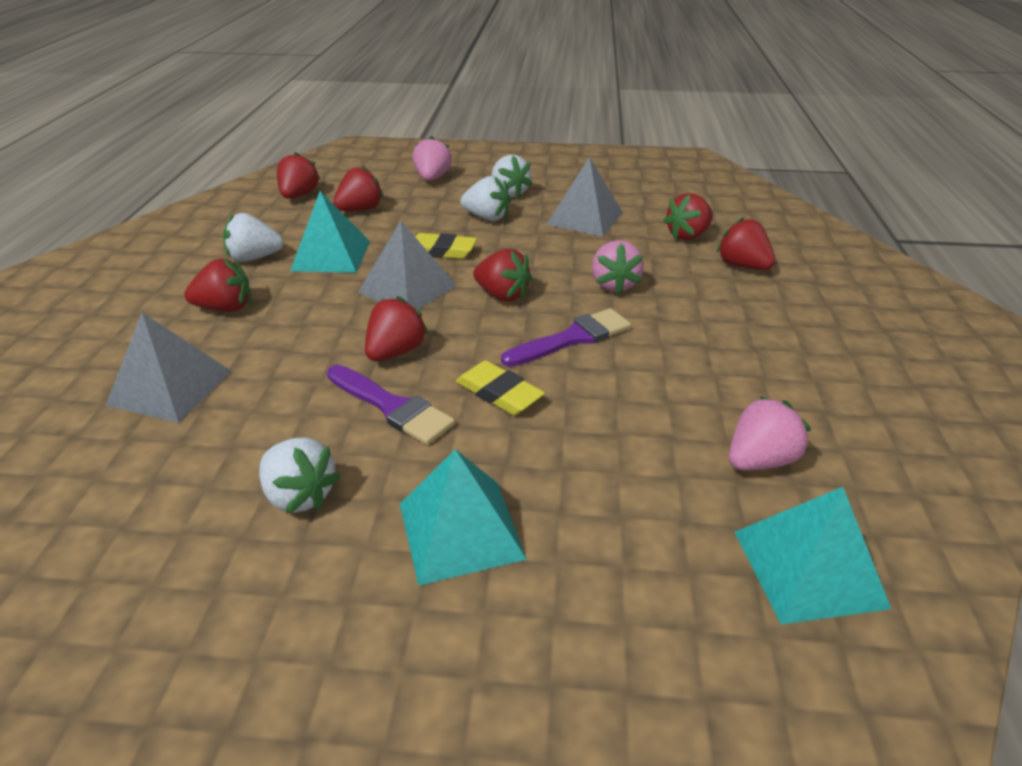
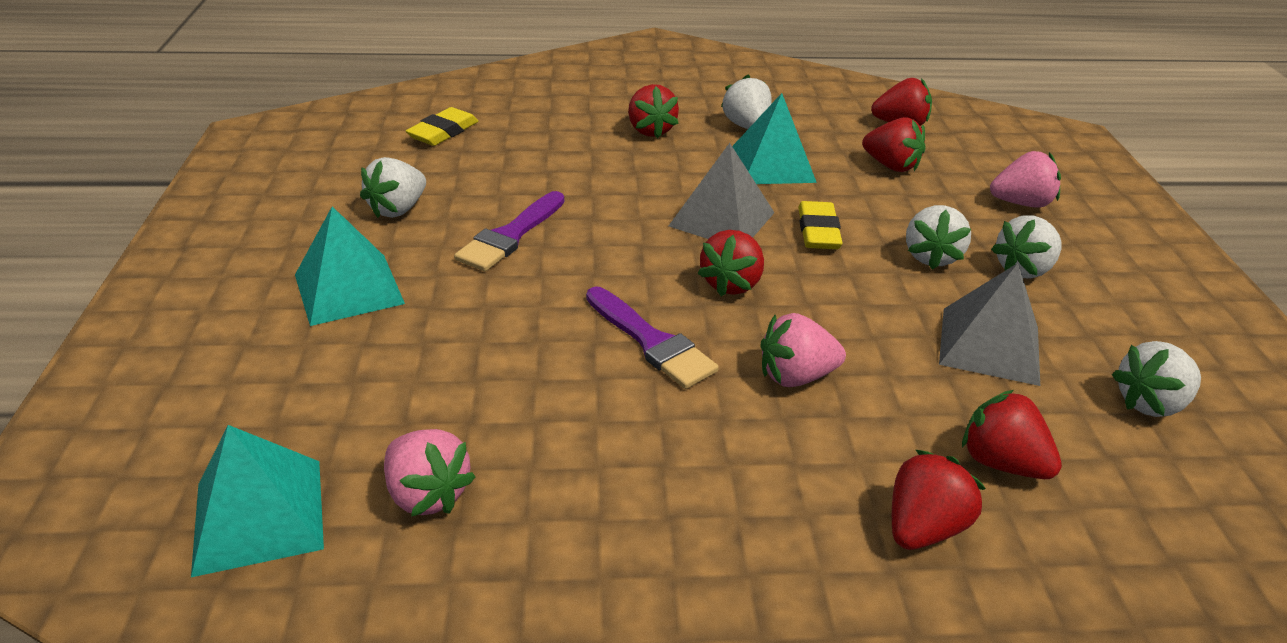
camera: 80 degrees right, 0 degrees up
grey pyramid [106,312,232,423] -> none
red strawberry [365,296,428,361] -> none
yellow eraser [456,361,545,415] -> yellow eraser moved to [405,107,478,146]
none -> white strawberry [1112,341,1201,417]

